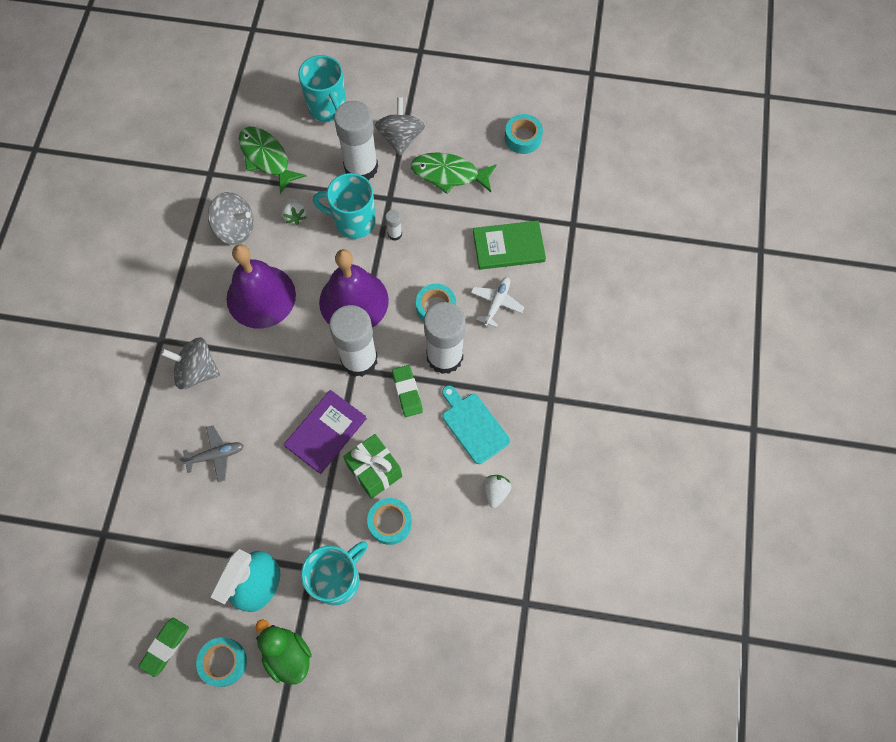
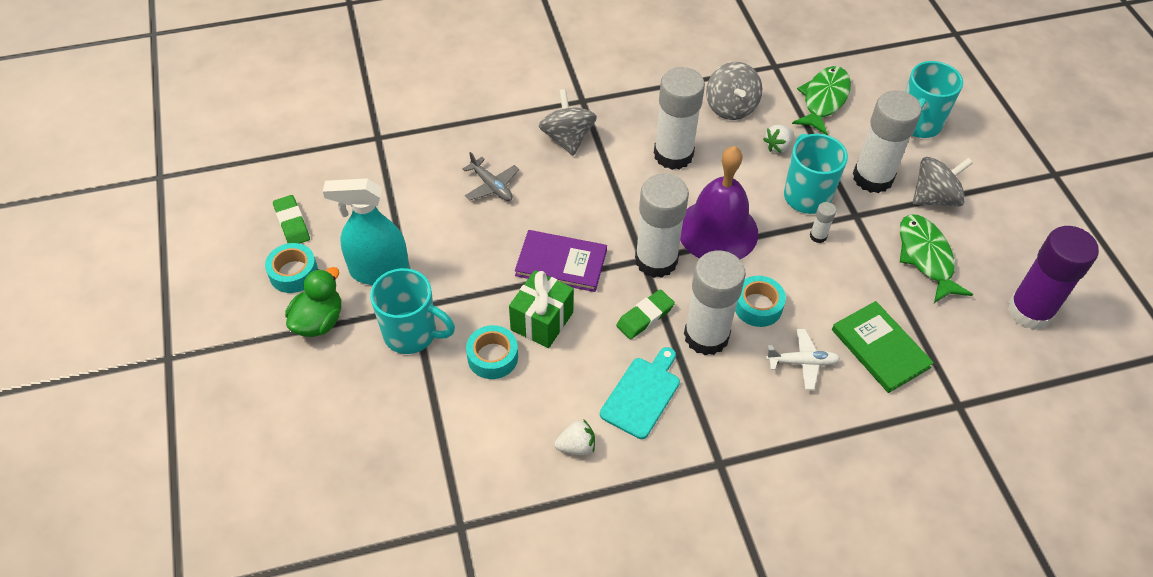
camera: 65 degrees right, 15 degrees down
green eraser [138,618,189,677] -> green eraser turned 60 degrees clockwise [273,195,310,244]
purple bell [226,244,296,329] -> white glue stick [654,67,705,170]
turquoise tape [505,114,543,154] -> purple glue stick [1007,226,1099,330]

